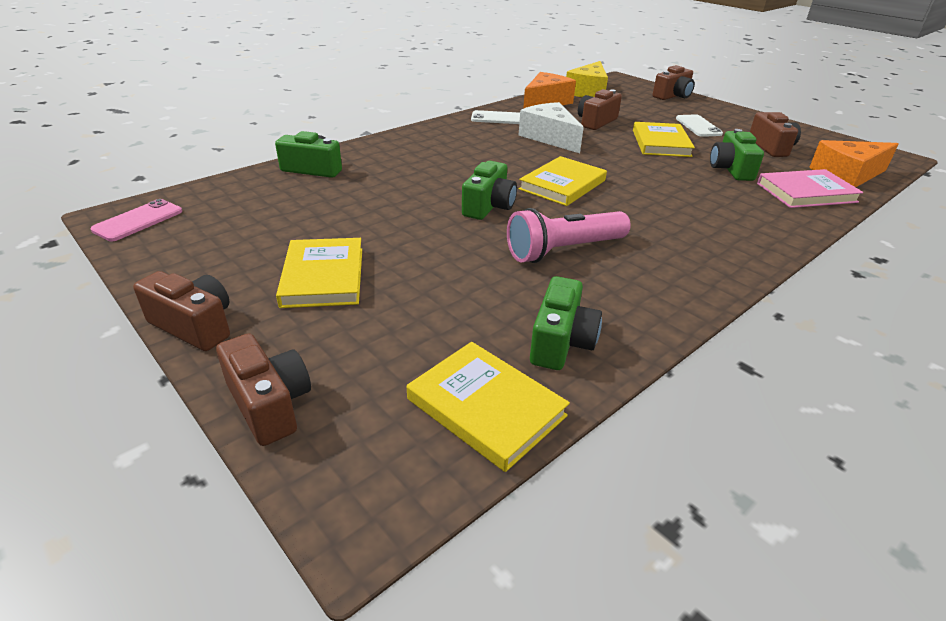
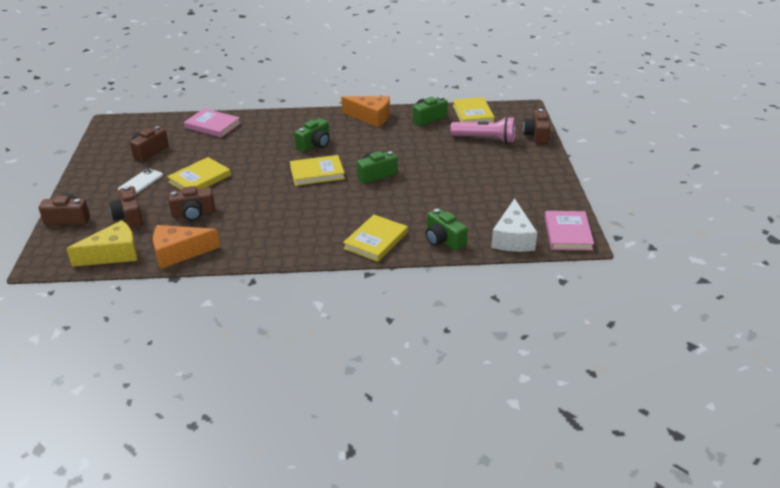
camera: 140 degrees left, 0 degrees up
pink phone [91,199,182,241] -> pink book [545,211,594,251]
brown camera [133,271,230,351] -> brown camera moved to [109,186,143,228]
yellow book [276,238,362,308] -> yellow book moved to [343,215,408,262]
white phone [471,110,520,124] -> none
pink flashlight [507,208,631,263] -> pink flashlight moved to [450,116,515,143]
white cheese [518,102,584,153] -> white cheese moved to [491,198,537,252]
green camera [710,129,764,181] -> green camera moved to [294,118,330,152]
orange cheese [809,140,899,187] -> orange cheese moved to [341,96,390,127]

